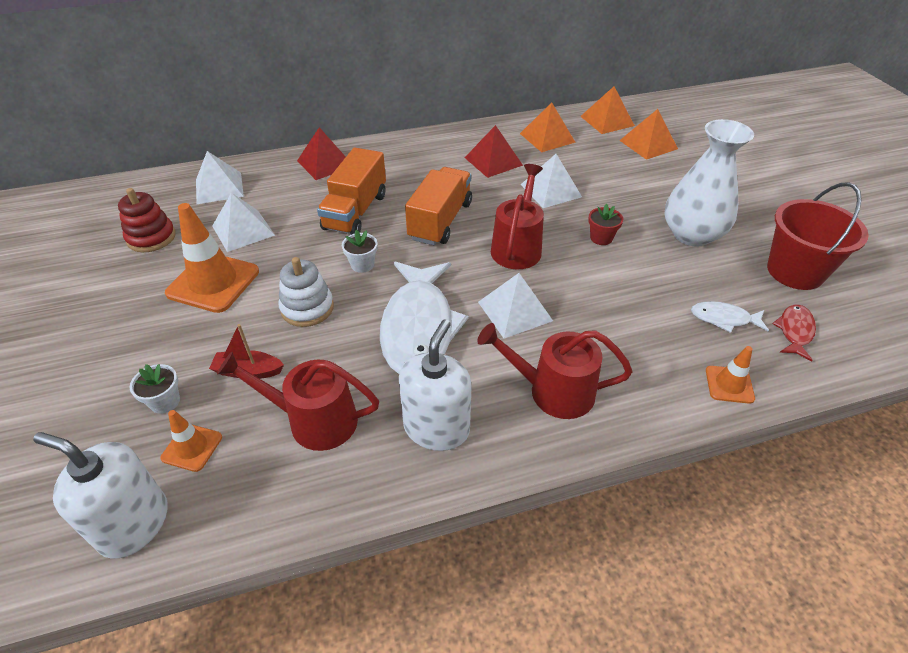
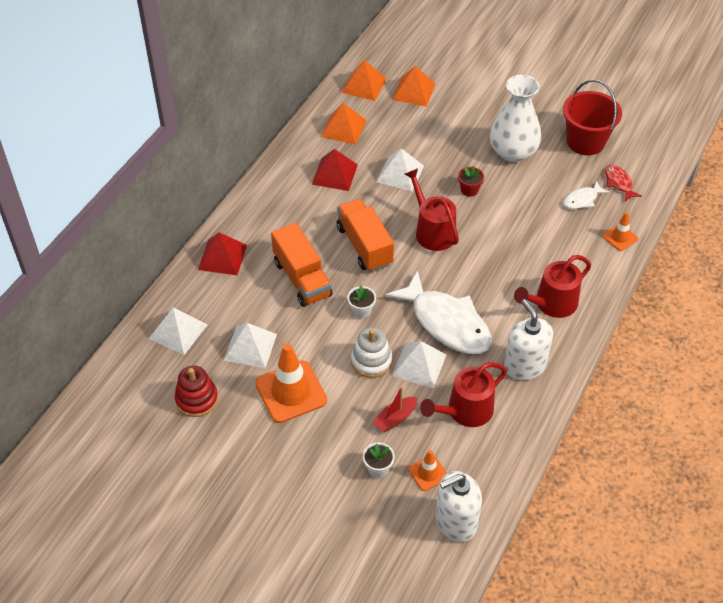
camera: 45 degrees left, 5 degrees up
white pyramid [478,273,553,339] -> white pyramid moved to [392,341,447,388]

